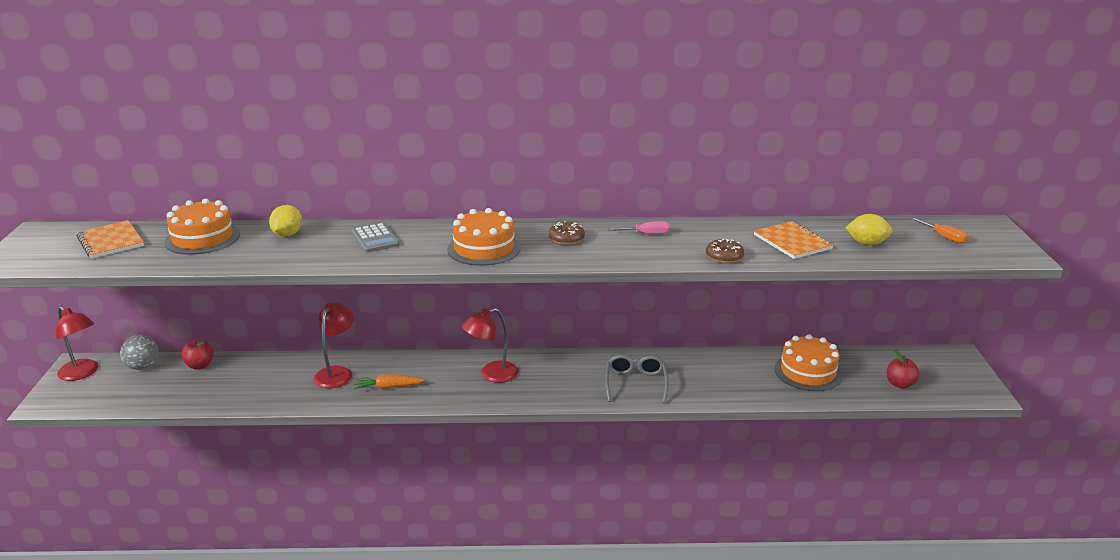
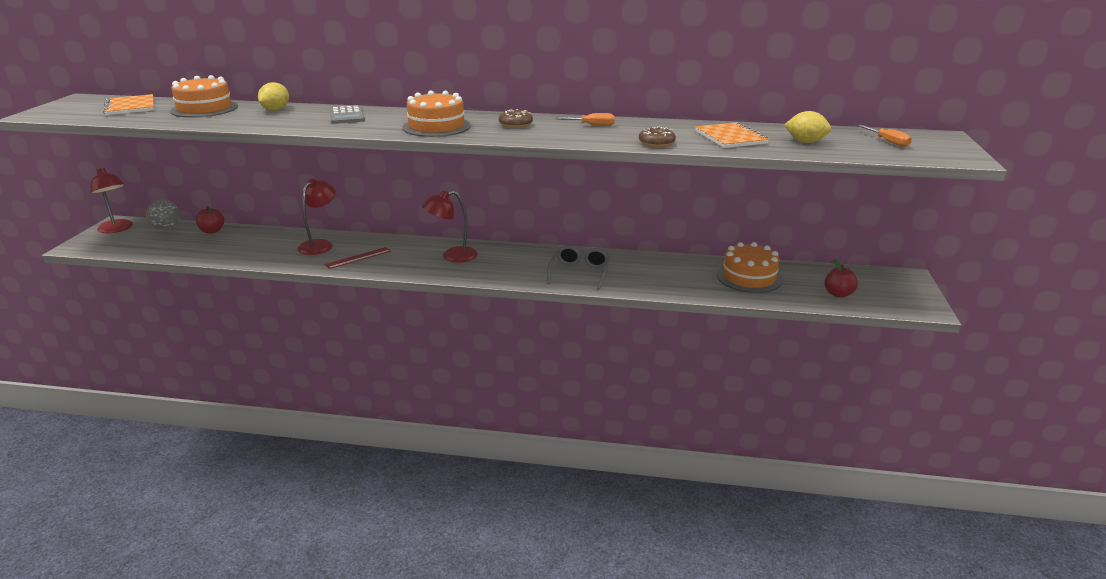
camera: 10 degrees right, 0 degrees up
orange carrot [354,374,425,389] -> red ruler [325,247,391,269]
pink screwdriver [608,221,670,234] -> orange screwdriver [555,113,615,126]

